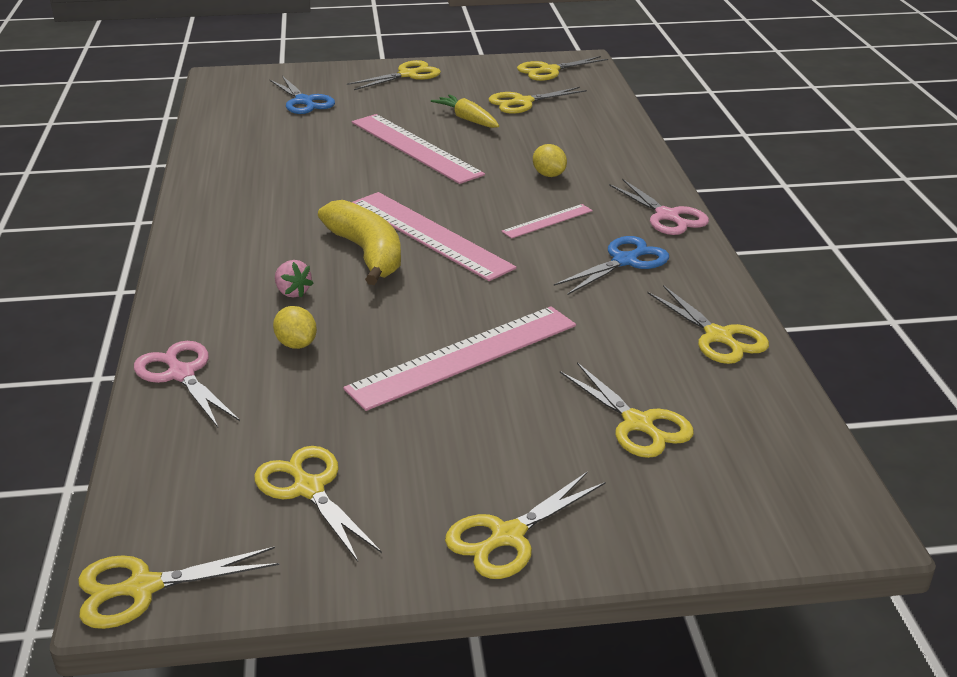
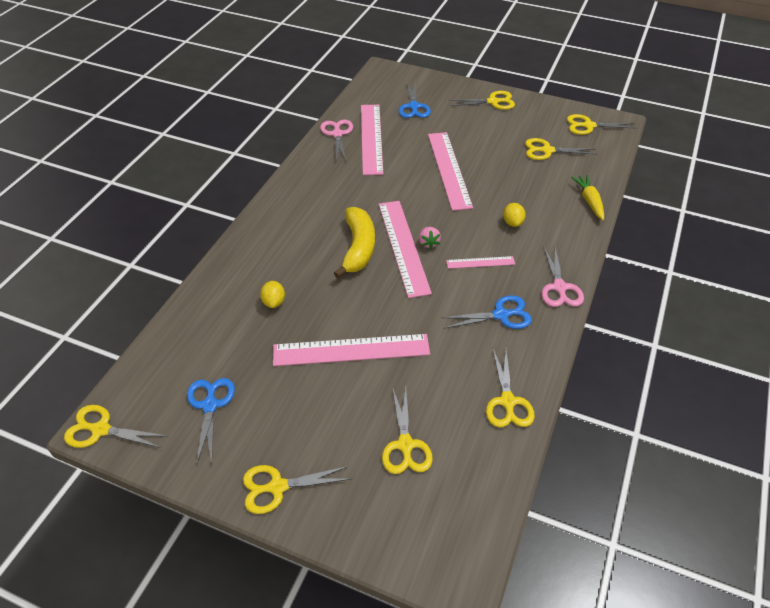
camera: 30 degrees right, 15 degrees up
pink scissors [134,341,240,427] -> pink scissors moved to [320,120,353,161]
yellow scissors [254,446,382,562] -> blue scissors [187,378,235,466]
pink strawberry [275,260,314,298] -> pink strawberry moved to [419,227,441,249]
yellow carrot [431,94,499,128] -> yellow carrot moved to [571,175,604,220]
none -> pink ruler [361,105,383,175]

